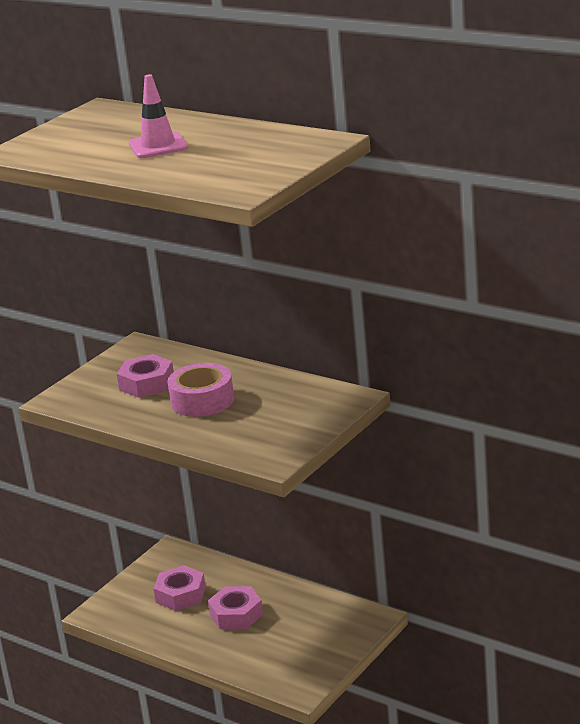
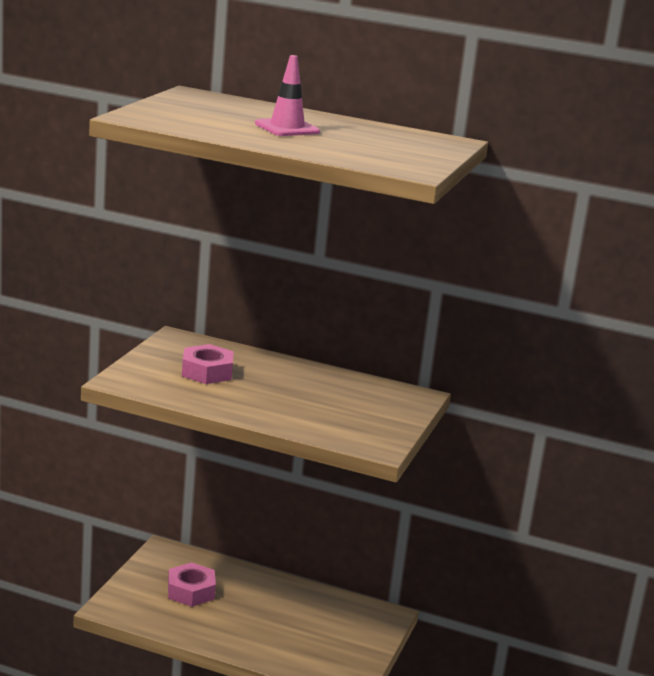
camera: 20 degrees left, 5 degrees down
pink tape [167,363,234,417] -> none
pink nut [208,586,263,629] -> none

